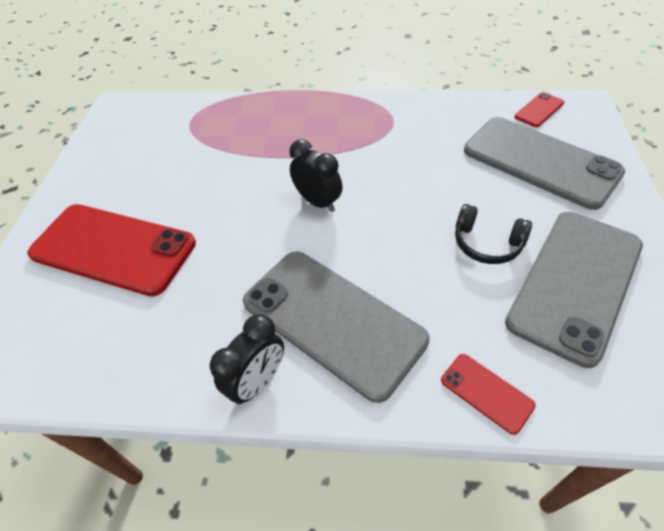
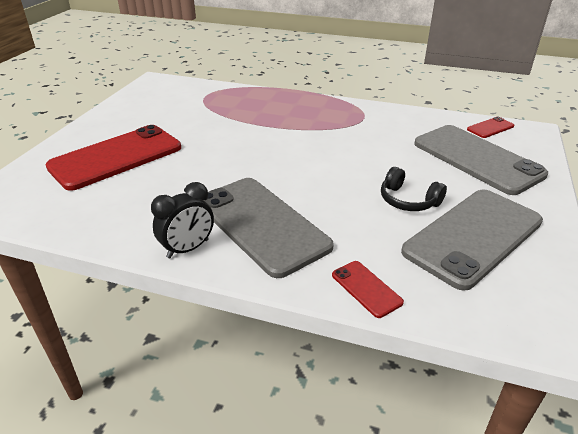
camera: 10 degrees right, 15 degrees down
red phone [27,204,196,296] -> red phone turned 75 degrees counterclockwise [45,125,181,191]
black clock [290,139,342,212] -> none

